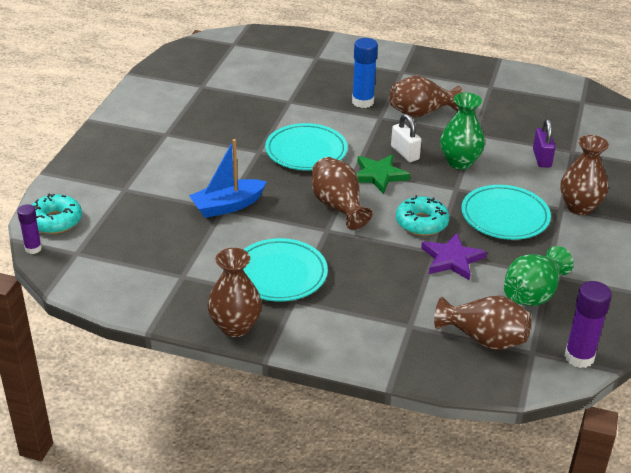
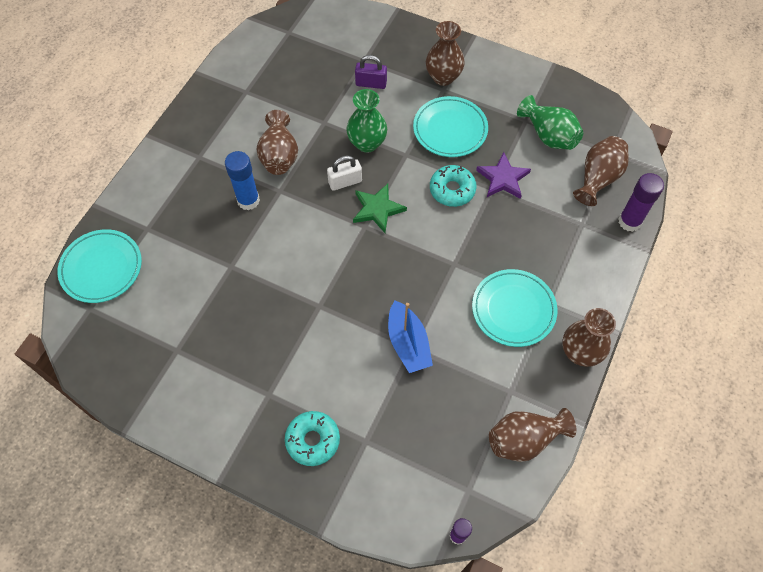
camera: 80 degrees left, 25 degrees up
turquoise donut [32,194,82,234] -> turquoise donut moved to [285,411,340,466]
turquoise plate [265,123,348,170] -> turquoise plate moved to [58,229,142,303]
brown vase [312,157,372,230] -> brown vase moved to [489,408,577,462]
purple glue stick [564,281,612,368] -> purple glue stick moved to [618,173,664,232]

